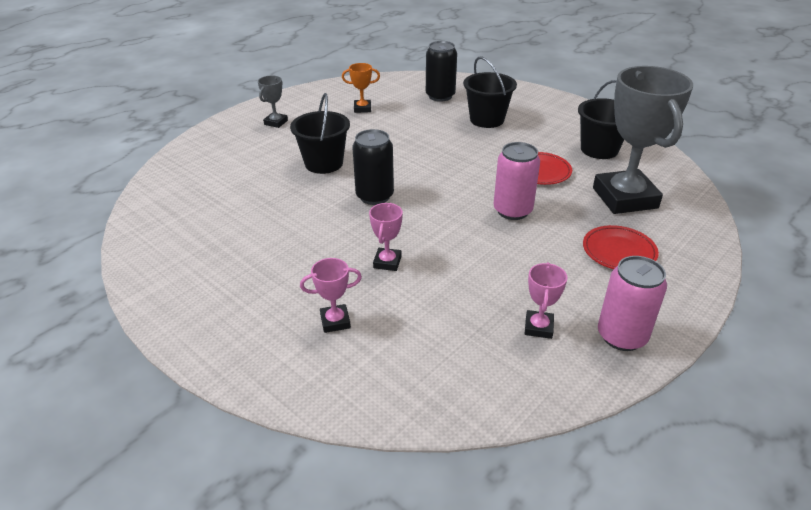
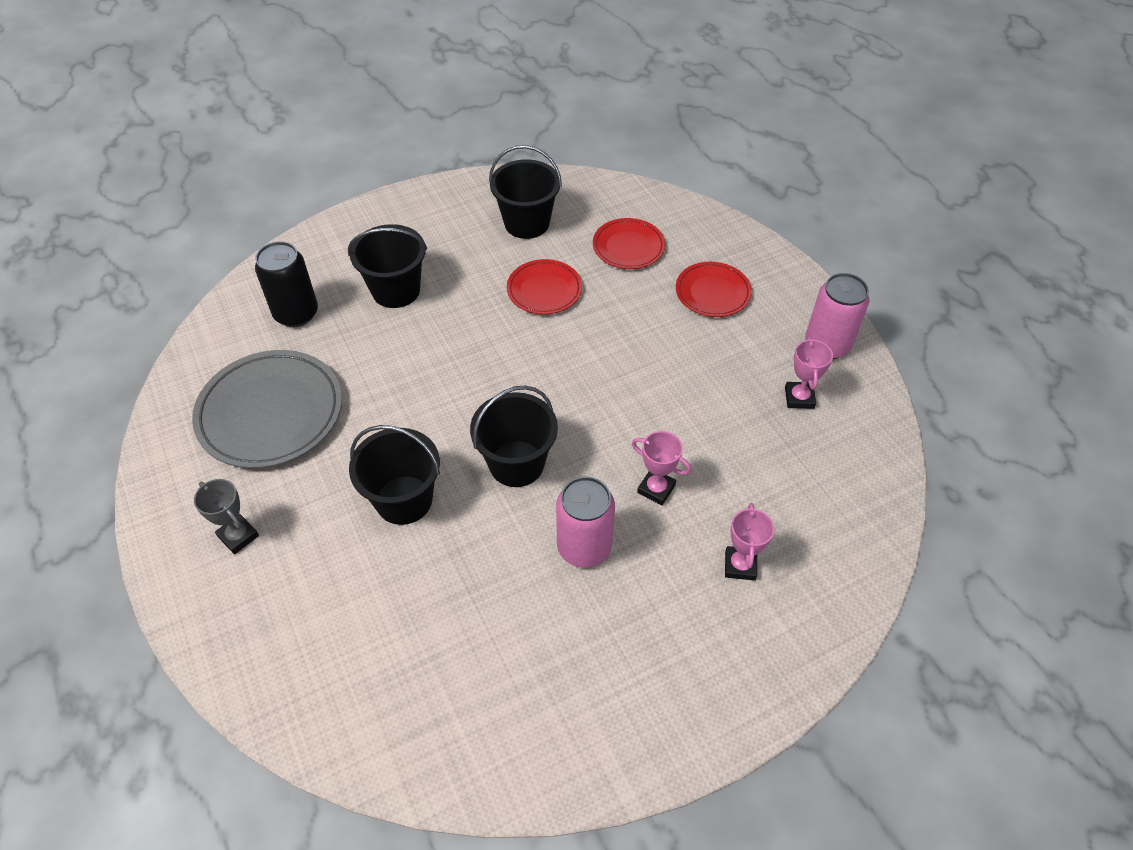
camera: 70 degrees left, 15 degrees up
orange trophy [342,63,380,113] -> grey plate [192,350,342,468]
black can [352,129,394,205] -> black bucket [470,385,558,487]
pink can [494,142,540,220] -> pink can moved to [556,477,615,568]
pink trophy [525,262,568,339] -> pink trophy turned 60 degrees clockwise [785,337,833,409]
grey trophy [593,66,693,214] -> red plate [593,218,665,269]

